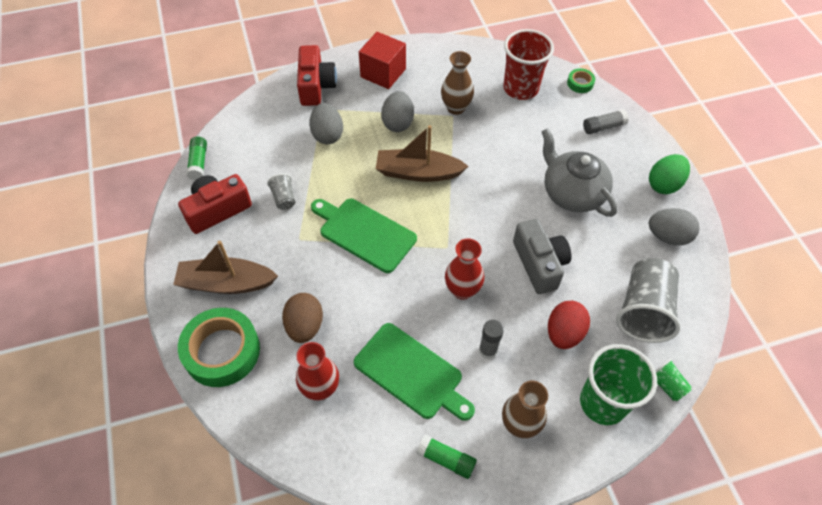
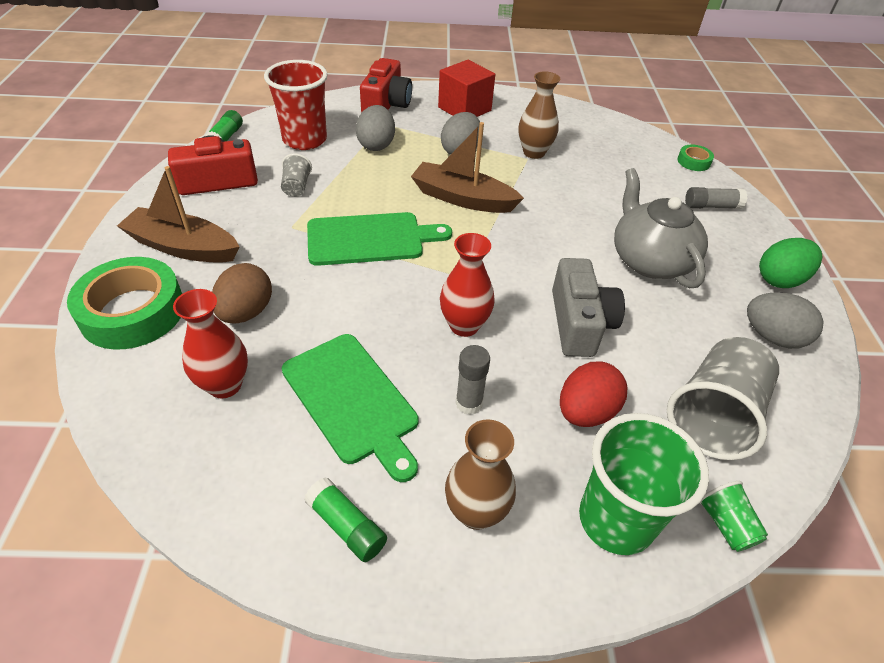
camera: 15 degrees right, 10 degrees down
green cutting board [311,199,417,273] -> green cutting board turned 120 degrees clockwise [307,212,452,266]
red cup [503,29,554,100] -> red cup moved to [264,60,328,150]

